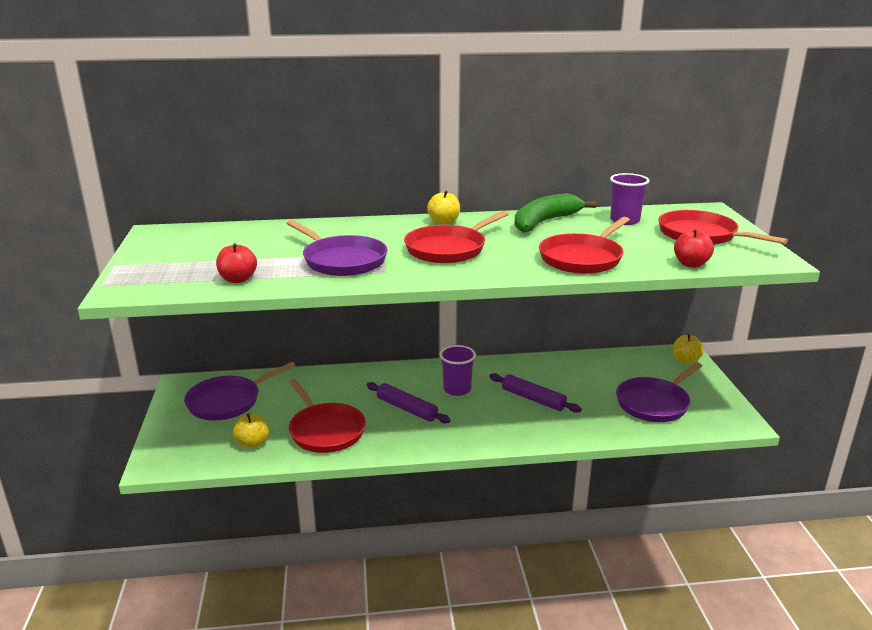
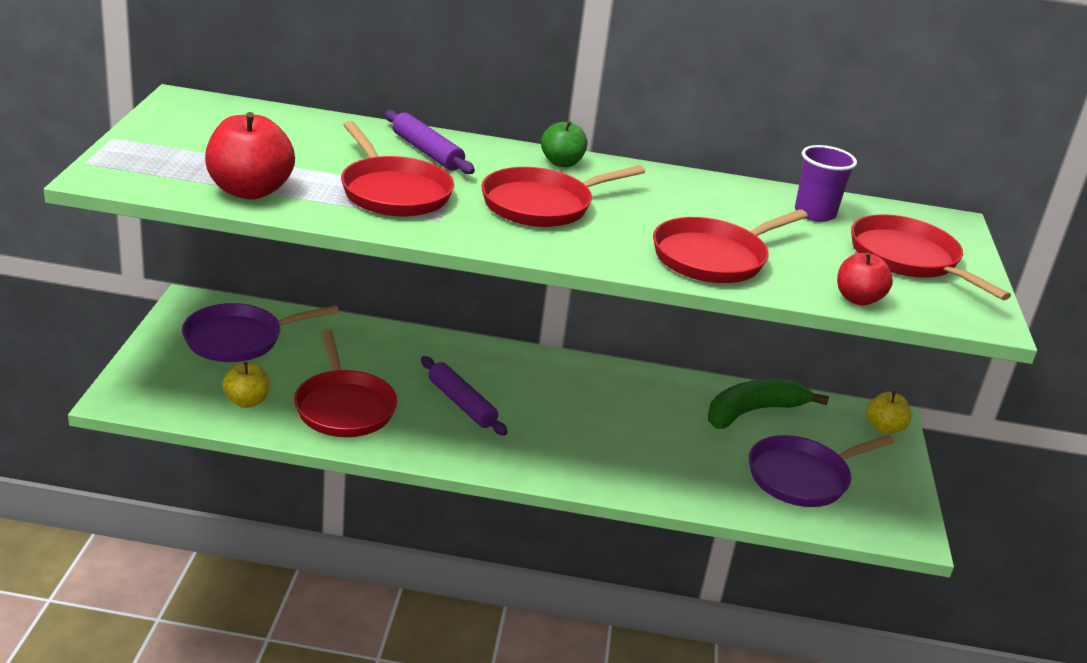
camera: 10 degrees right, 5 degrees up
red apple [216,243,257,283] -> red apple [205,112,295,199], size x1.67
purple pan [286,220,388,276] -> red pan [341,121,454,217]
yellow apple [427,190,460,225] -> green apple [541,121,587,167]
purple cup [439,345,476,396] -> none
purple rolling pin [489,373,582,413] -> purple rolling pin moved to [385,110,475,174]
green banana [514,193,597,233] -> green banana moved to [708,378,829,429]

